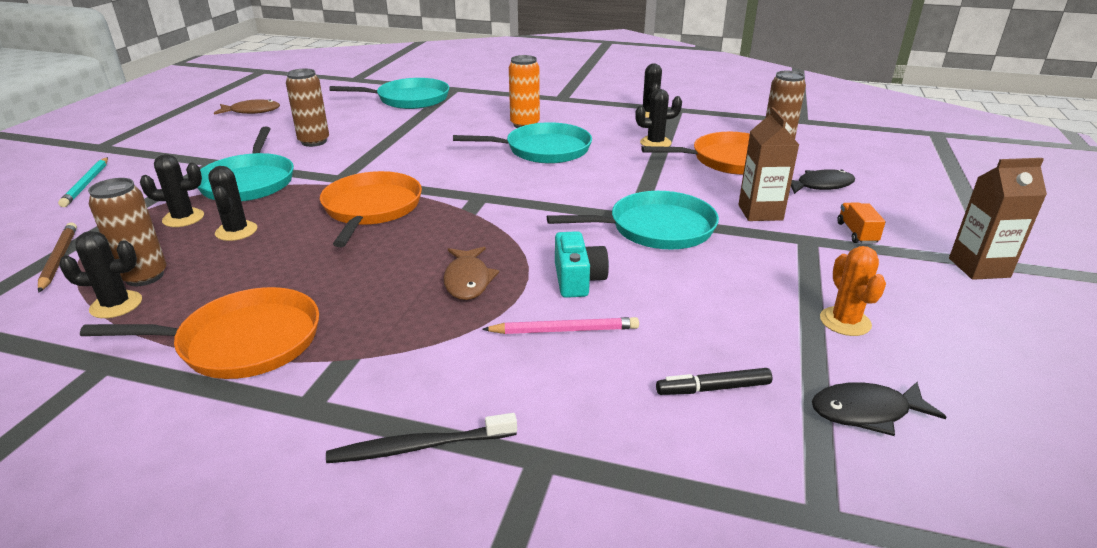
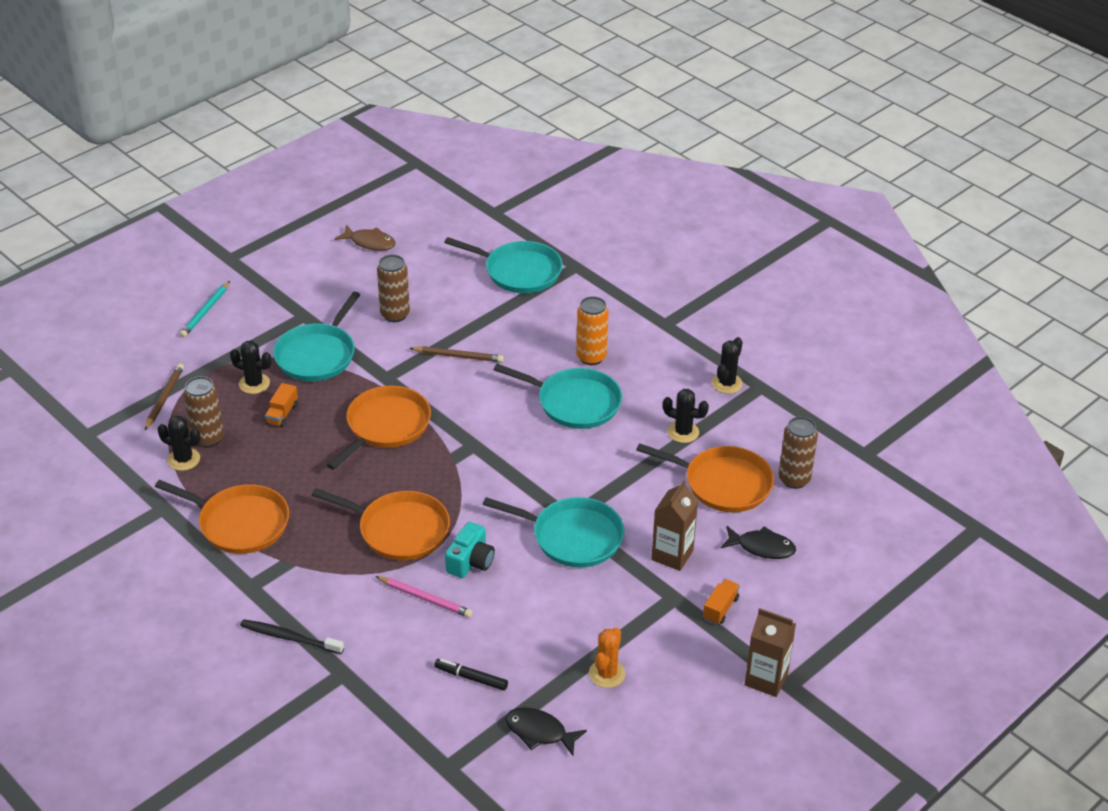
camera: 30 degrees right, 10 degrees up
black cactus [208,166,257,241] -> orange truck [265,383,298,427]
brown fish [443,247,499,300] -> orange pan [312,488,450,561]
none -> brown pencil [410,346,504,362]

